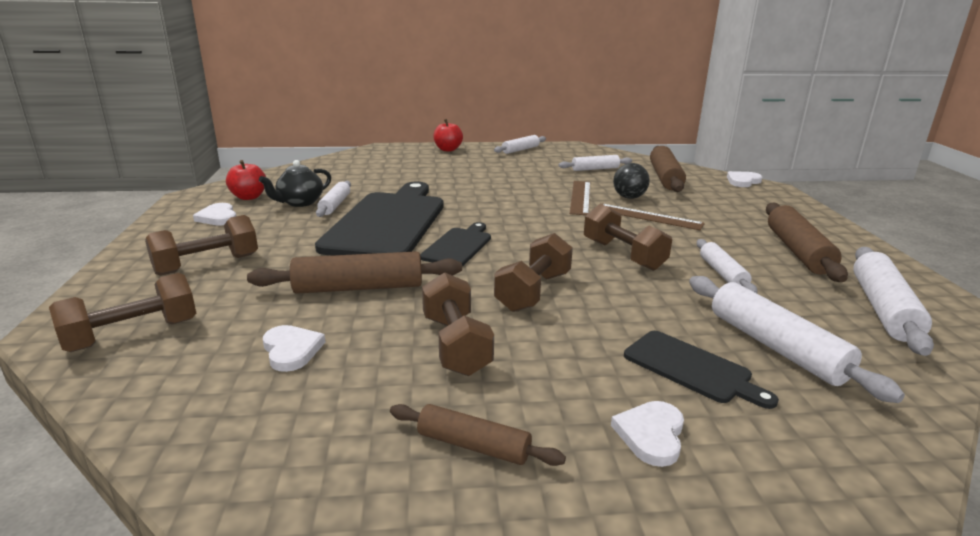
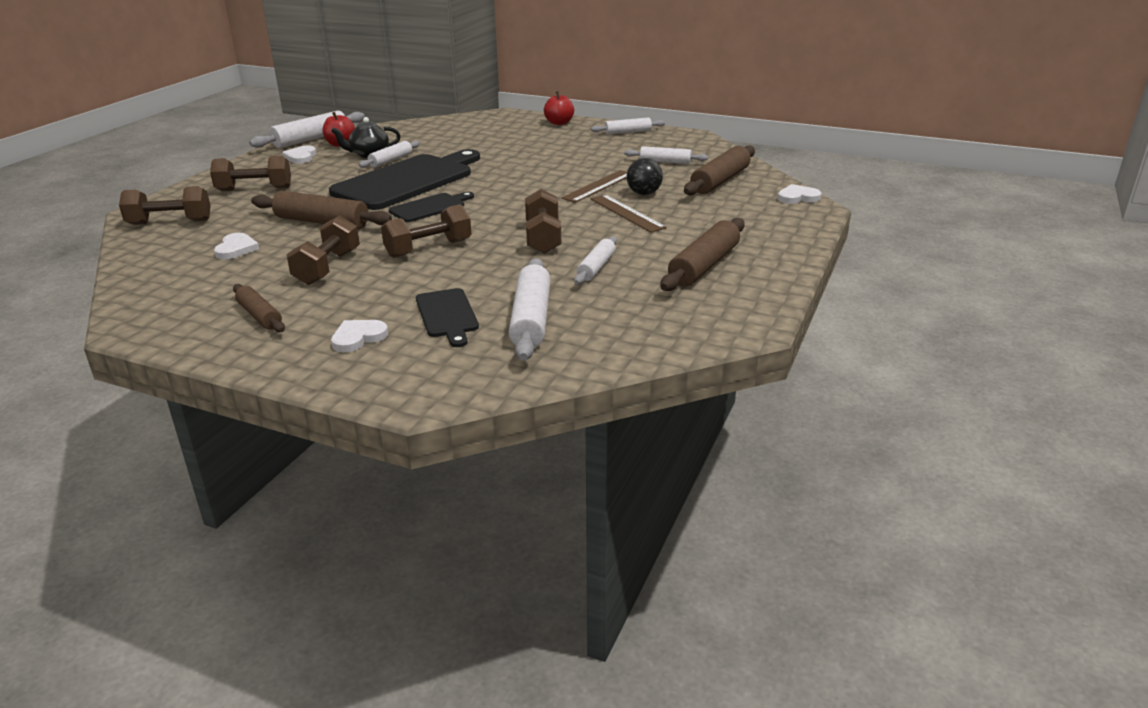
camera: 30 degrees right, 5 degrees up
white rolling pin [853,247,934,356] -> white rolling pin moved to [249,110,365,148]

